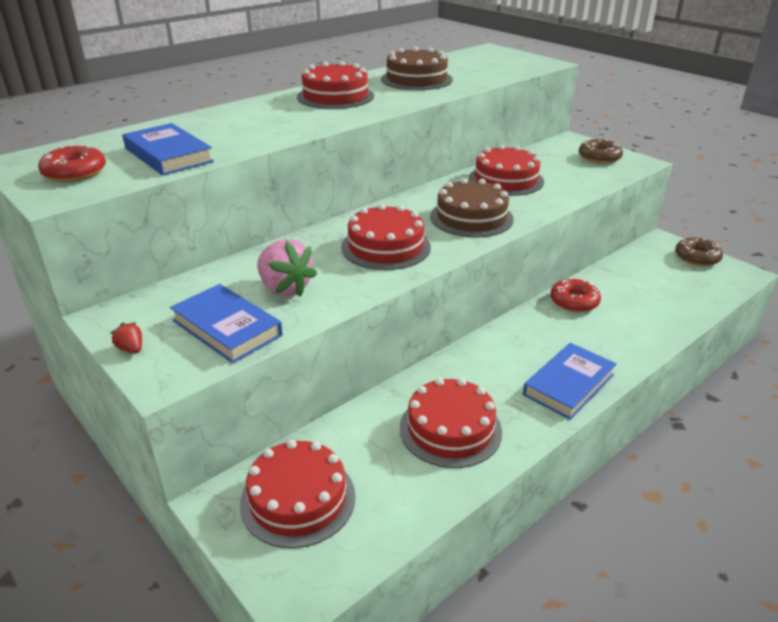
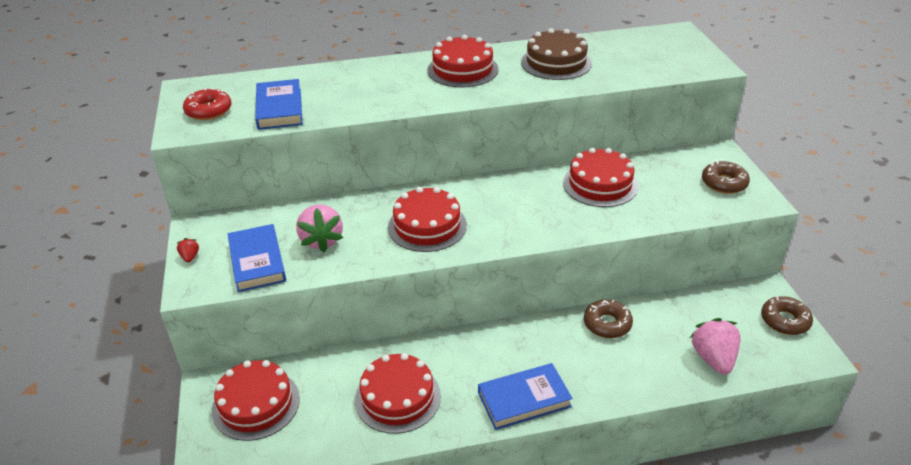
camera: 30 degrees right, 5 degrees up
brown cake [430,178,514,237] -> none
red donut [550,278,601,313] -> brown donut [584,299,633,338]
none -> pink strawberry [690,318,741,374]

